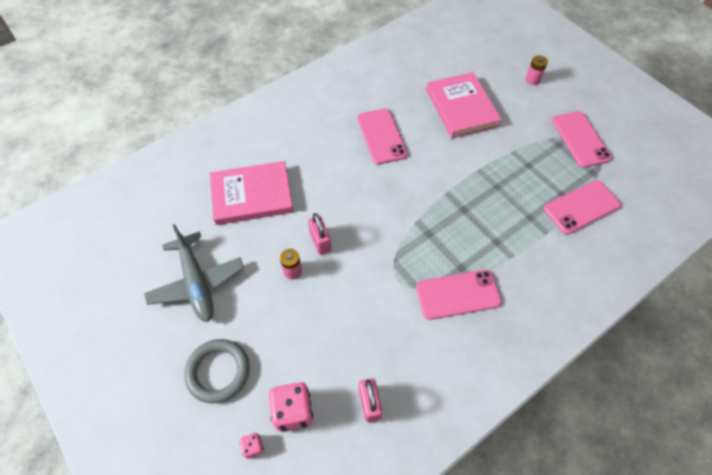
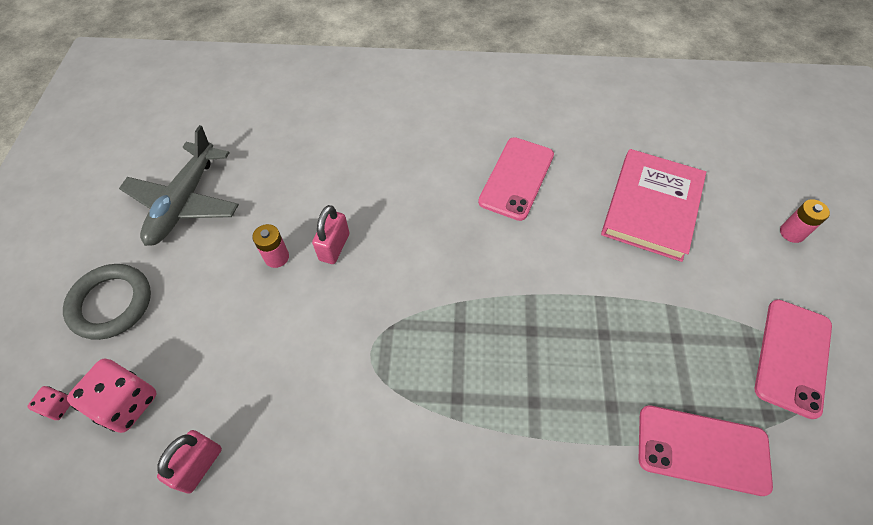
camera: 40 degrees right, 0 degrees up
pink book [210,161,293,225] -> none
pink phone [416,270,502,320] -> none

